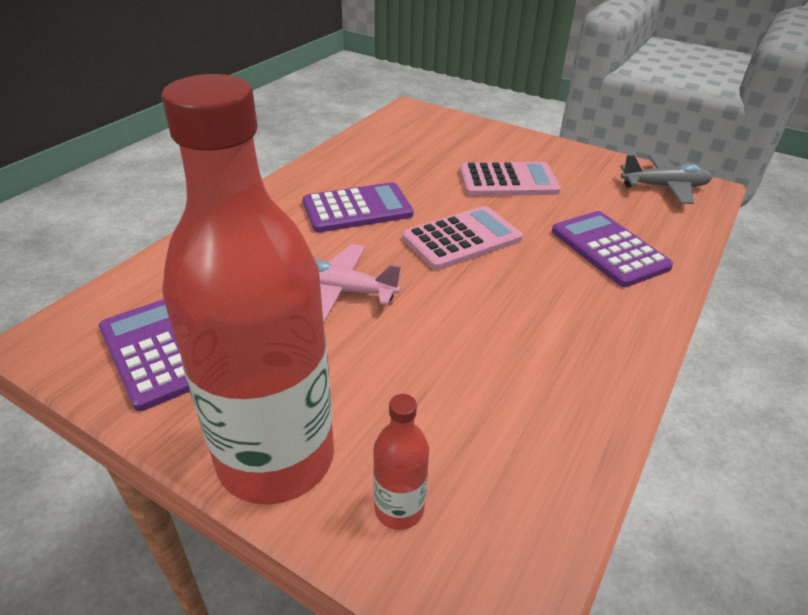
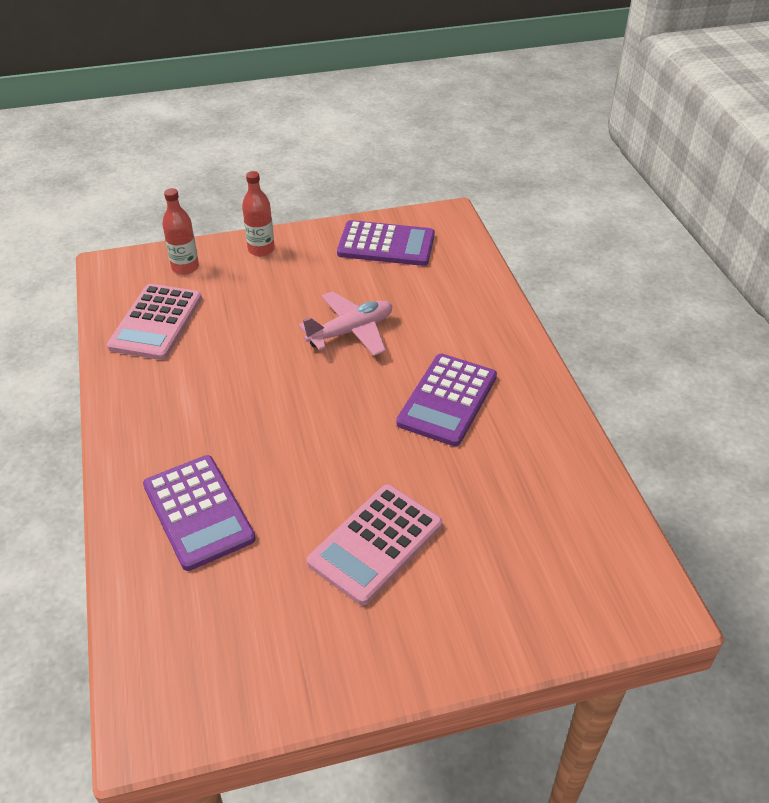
camera: 135 degrees right, 5 degrees up
red bottle [161,74,334,505] -> red bottle [242,171,275,257], size x0.40
pink calculator [402,206,523,270] -> pink calculator moved to [107,284,202,360]
purple calculator [552,211,673,287] -> purple calculator turned 45 degrees clockwise [143,455,256,571]
grey plane [620,155,712,204] -> none

